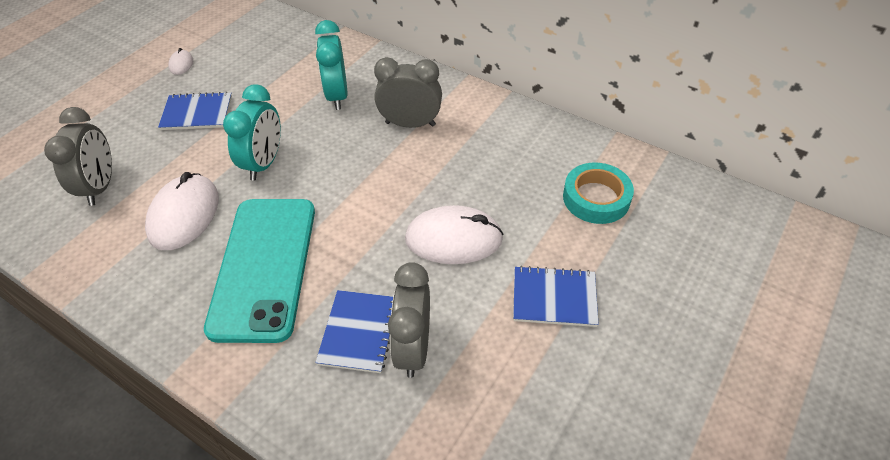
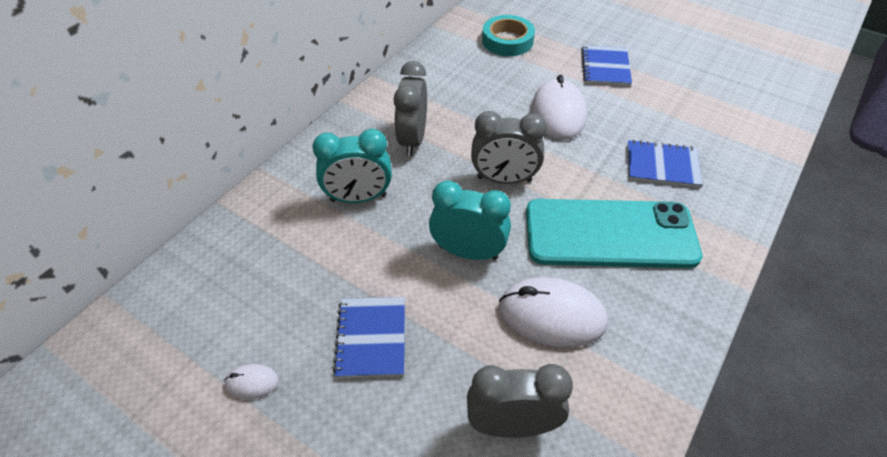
camera: 90 degrees left, 0 degrees up
grey clock [388,262,430,378] -> grey clock moved to [471,111,547,184]

